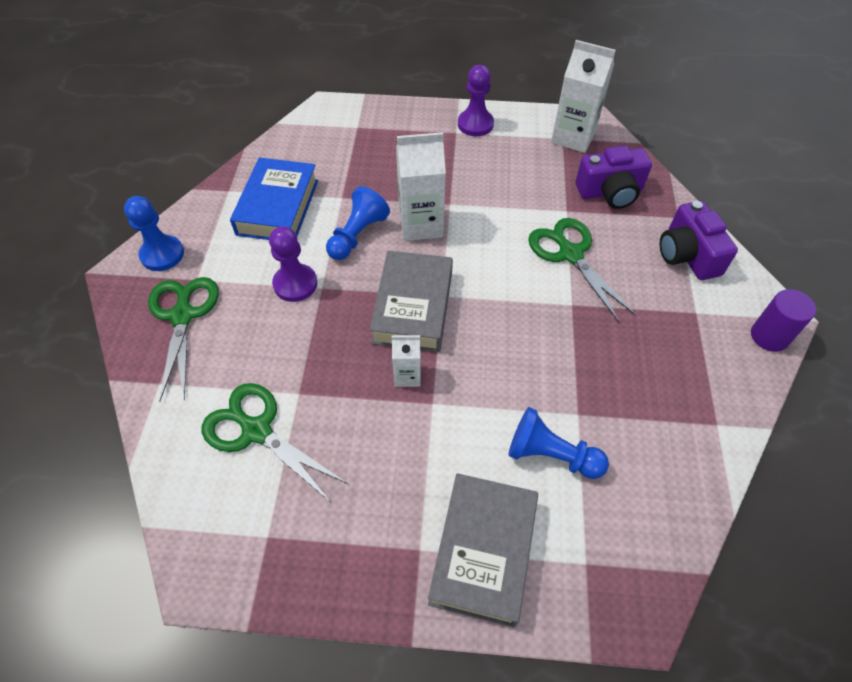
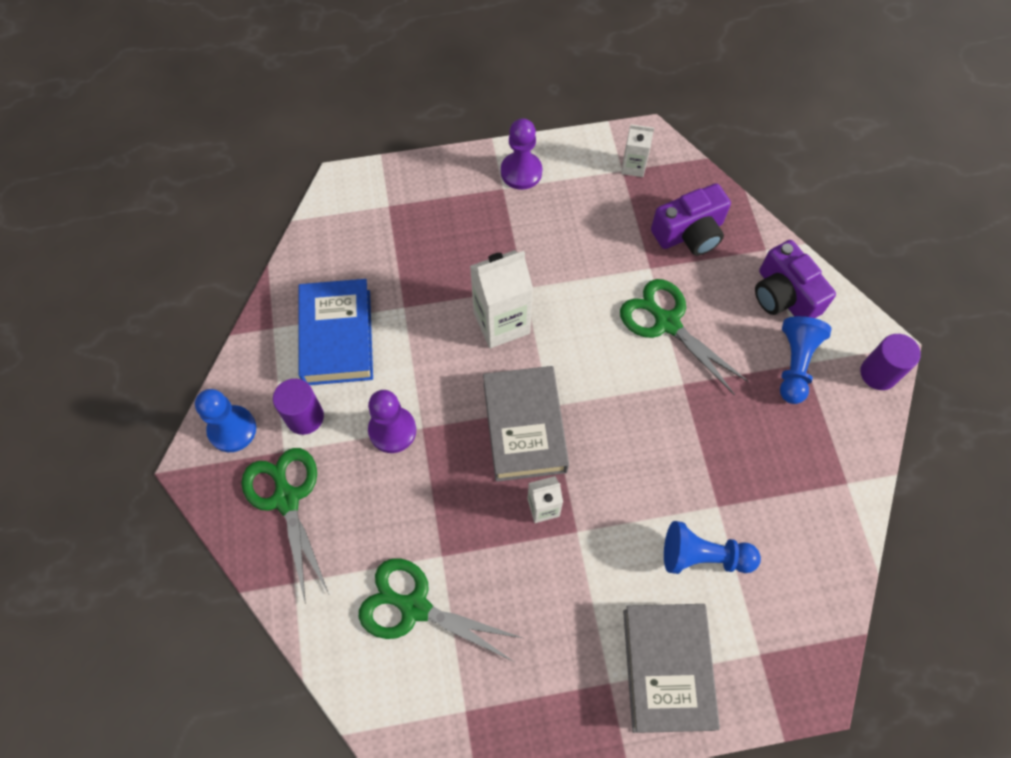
camera: 15 degrees left, 10 degrees up
blue pawn [326,186,390,260] -> blue pawn moved to [780,316,832,404]
white carton [551,40,616,153] -> white carton [621,124,654,177], size x0.55
none -> purple cylinder [273,379,324,435]

